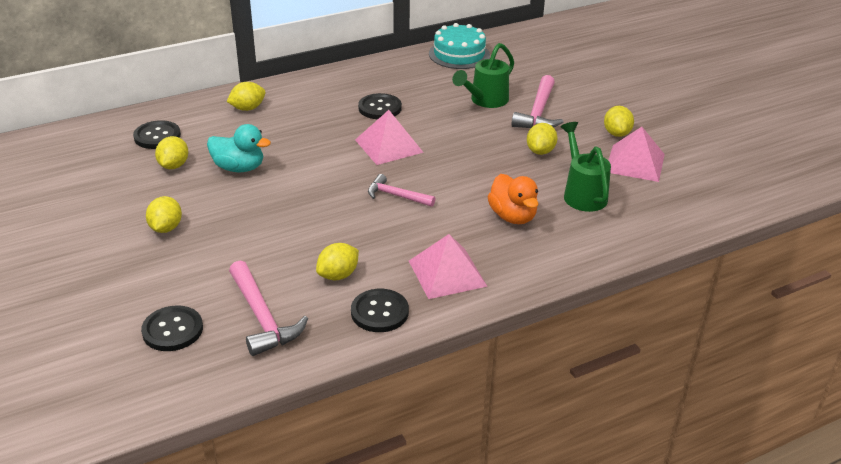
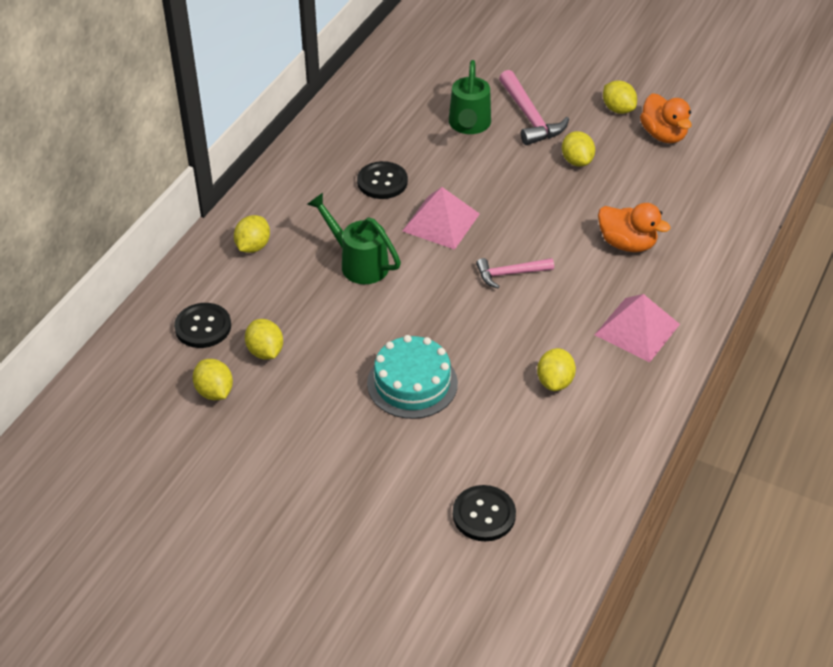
camera: 35 degrees left, 10 degrees up
yellow lemon [146,196,182,233] -> yellow lemon moved to [193,359,233,400]
turquoise duck [207,124,271,172] -> none
pink hammer [229,260,308,356] -> none
black button [351,289,409,332] -> none
turquoise cake [429,23,490,69] -> turquoise cake moved to [367,335,458,419]
green watering can [561,122,611,212] -> green watering can moved to [307,193,401,284]
pink pyramid [608,127,665,182] -> orange duck [640,93,692,143]

